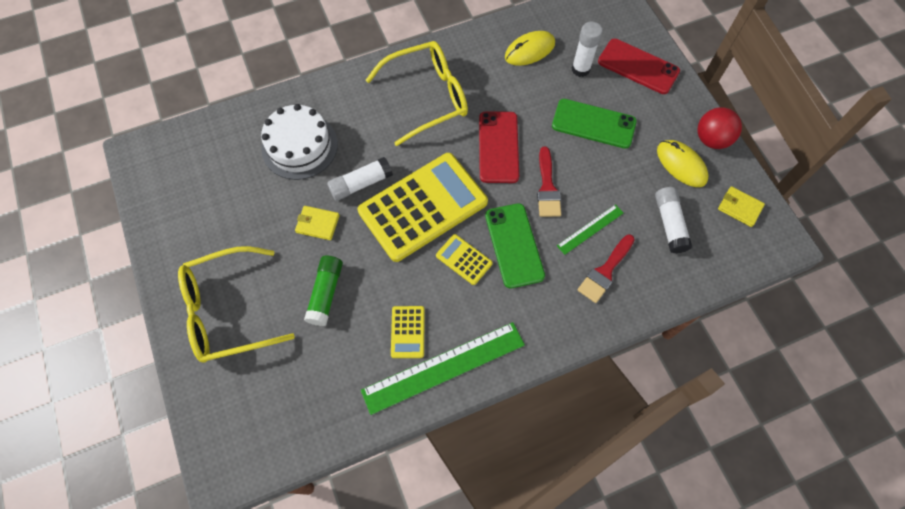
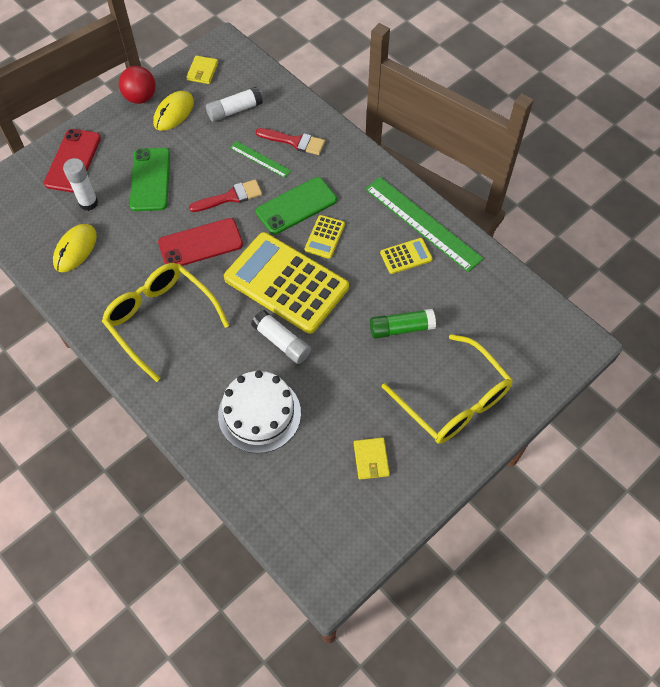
camera: 110 degrees left, 5 degrees down
yellow wallet [295,206,340,240] -> yellow wallet moved to [354,437,390,480]
yellow mouse [505,31,555,66] -> yellow mouse turned 75 degrees clockwise [53,224,97,272]

